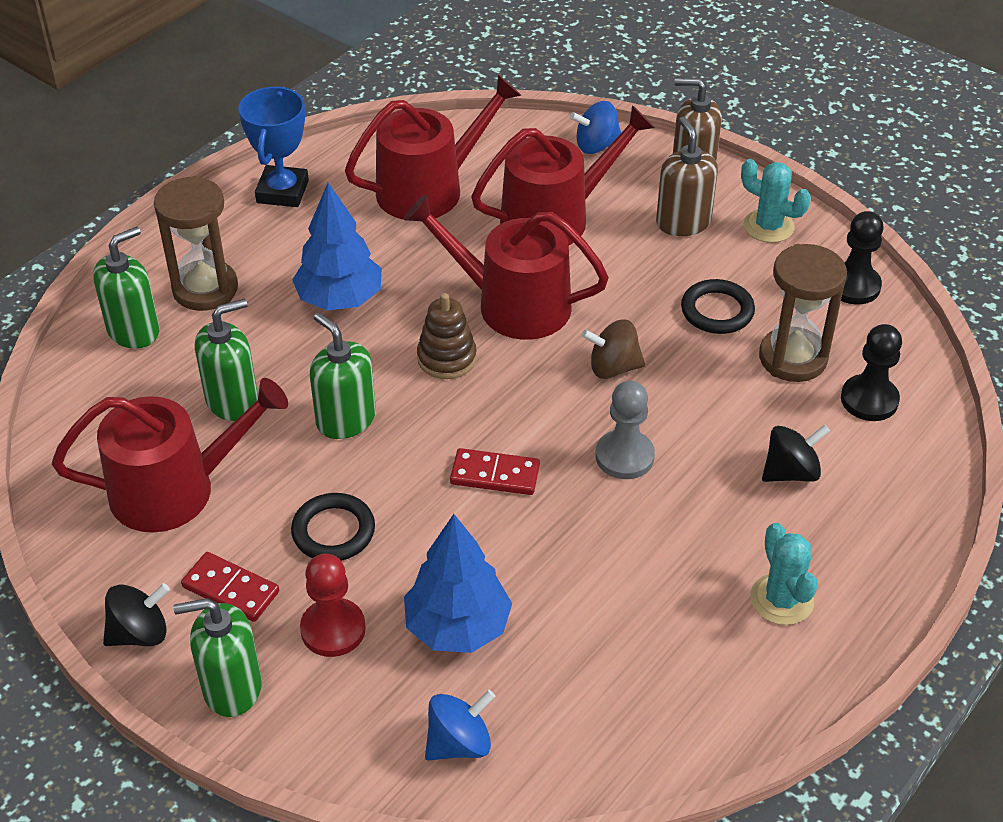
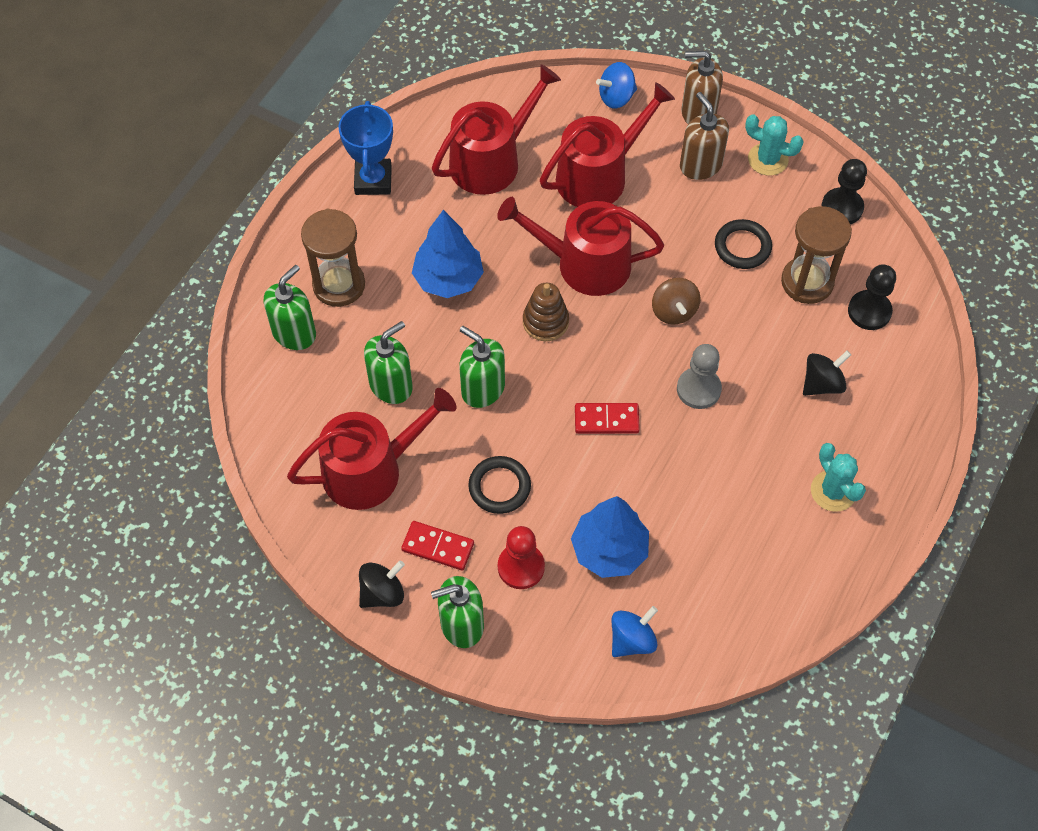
camera: 10 degrees left, 15 degrees up
brown spinning top [582,320,645,379] -> brown spinning top turned 90 degrees counterclockwise [652,278,701,325]

